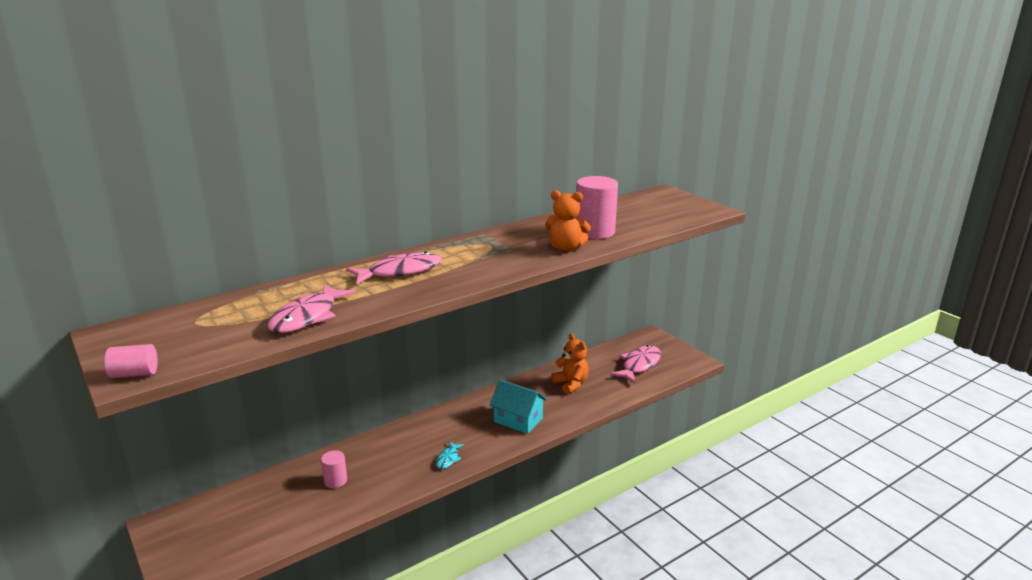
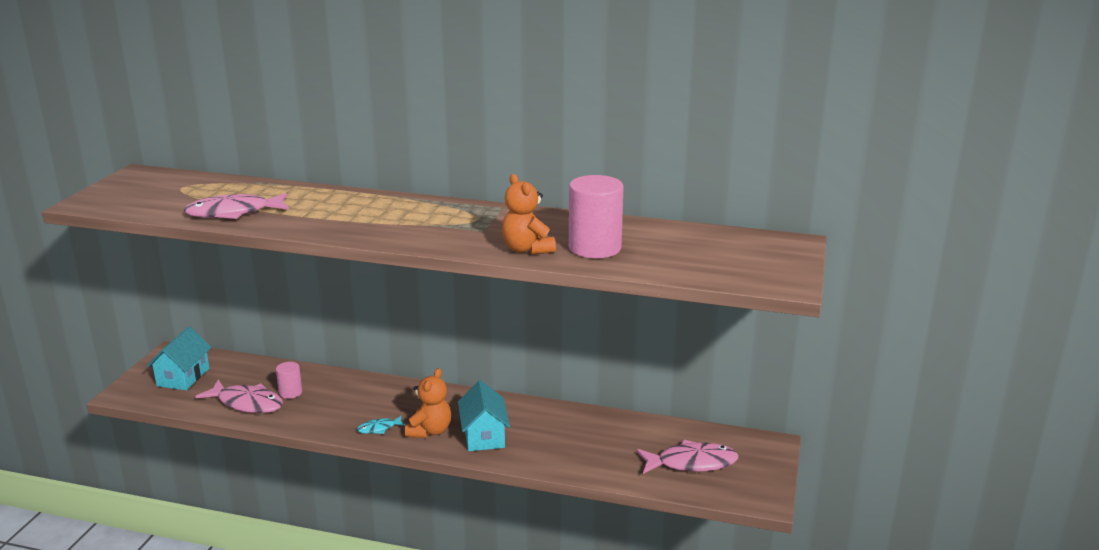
camera: 50 degrees right, 0 degrees up
pink cylinder [104,344,158,378] -> none
pink fish [346,251,441,284] -> pink fish moved to [195,379,283,413]
orange teddy bear [551,333,589,394] -> orange teddy bear moved to [405,368,451,438]
none -> turquoise house [147,327,212,390]

